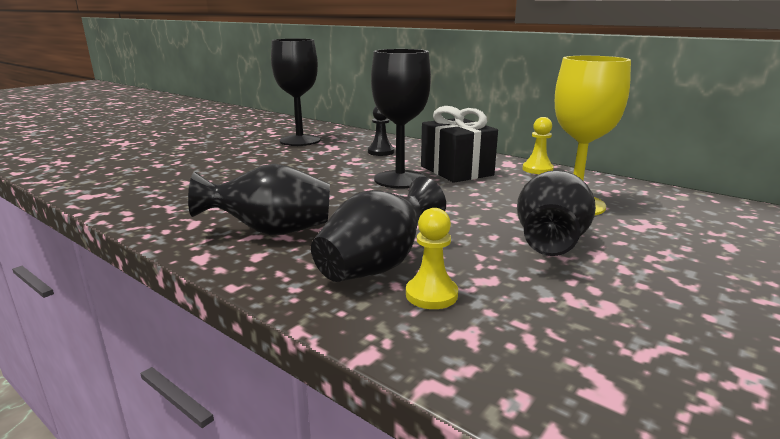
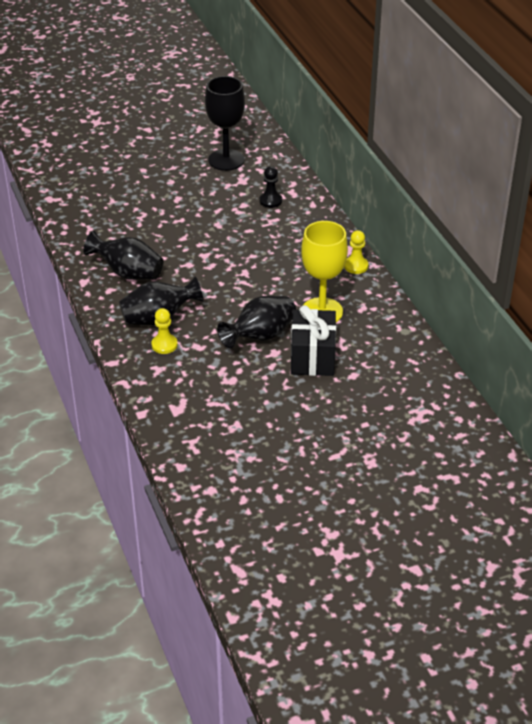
camera: 30 degrees right, 20 degrees up
black goblet [371,49,431,188] -> none
black gift [421,106,498,183] -> black gift moved to [291,305,336,376]

